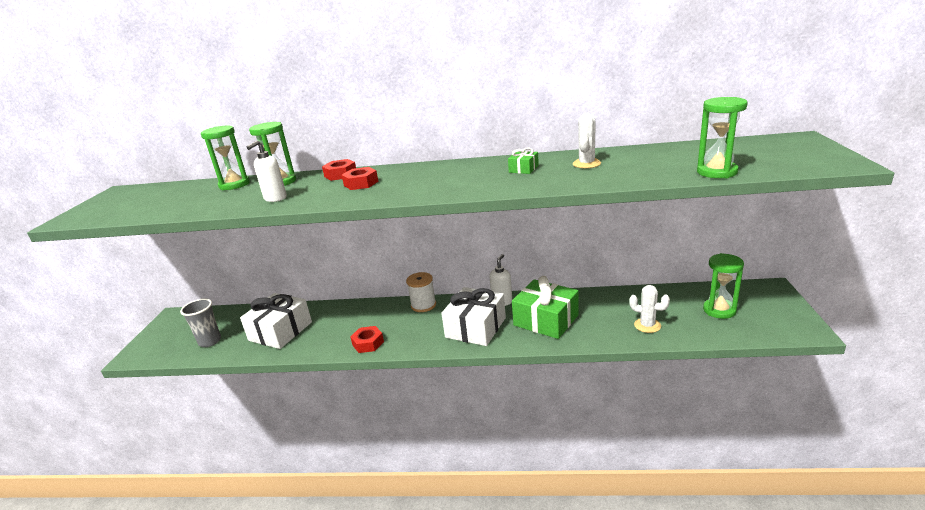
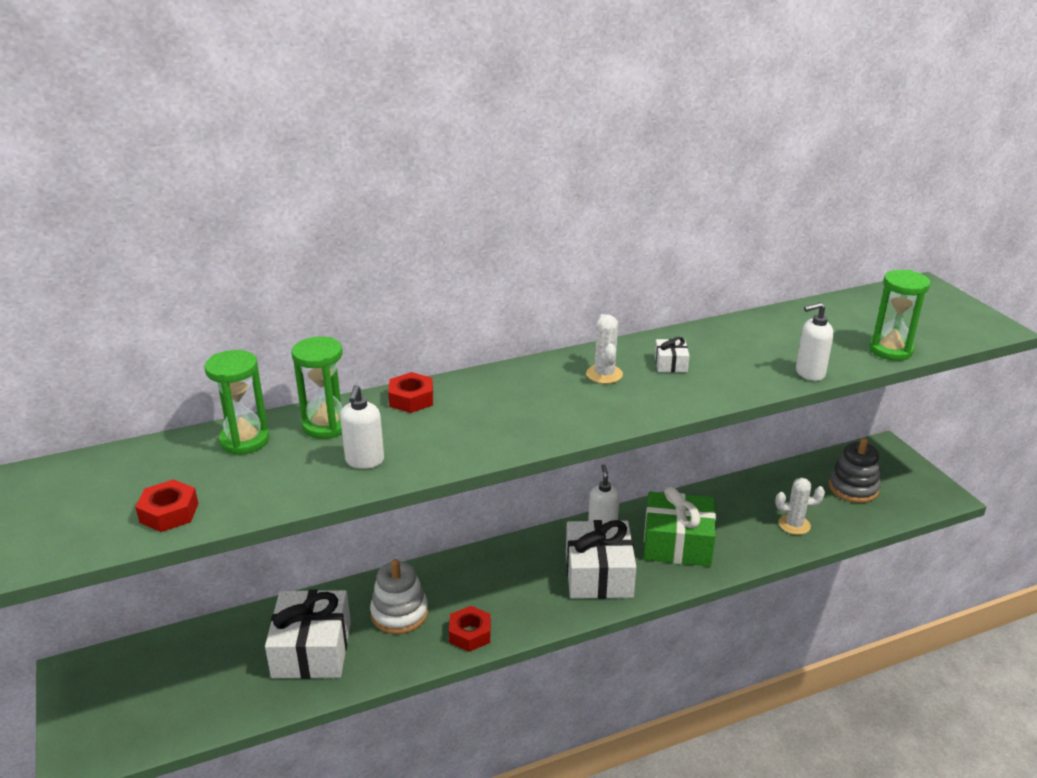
camera: 30 degrees left, 5 degrees up
grey cup [180,299,221,347] -> none
red nut [342,167,378,190] -> red nut moved to [135,479,198,532]
white spool [406,272,436,312] -> none
green gift [508,147,539,174] -> white gift [655,337,690,372]
white cactus [573,113,601,168] -> white cactus moved to [586,314,623,384]
green hourglass [703,253,744,319] -> grey stacking toy [829,438,881,503]
none -> white stacking toy [370,559,428,634]
none -> white soap dispenser [796,302,834,381]

